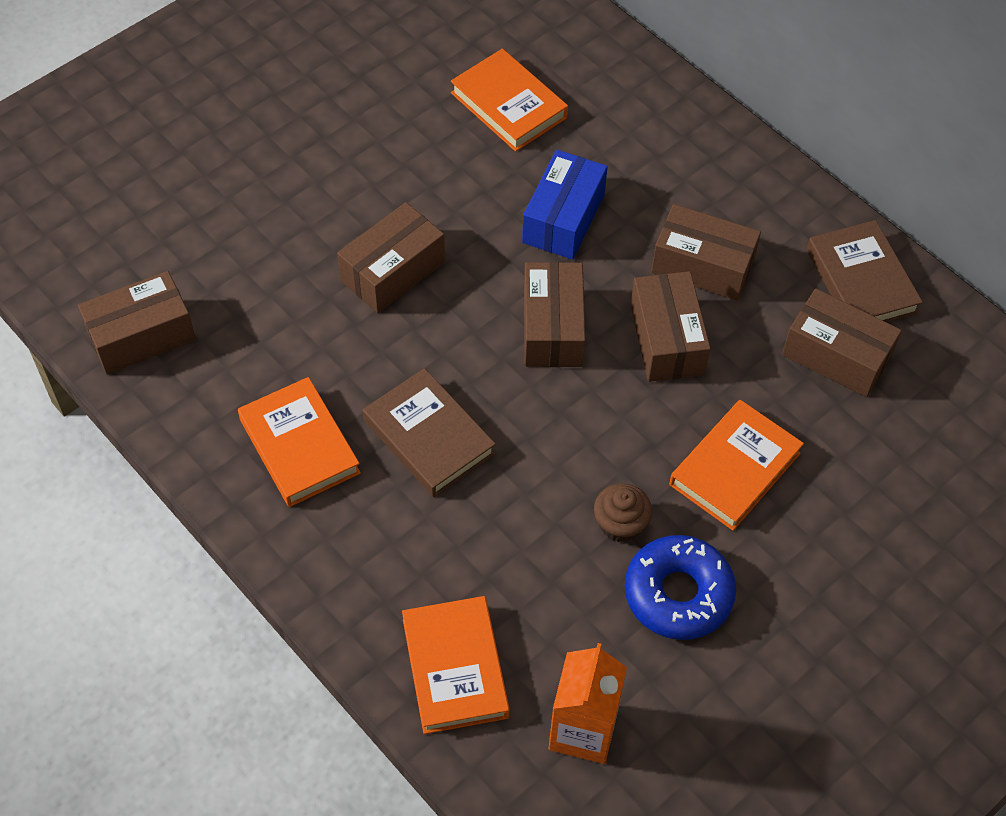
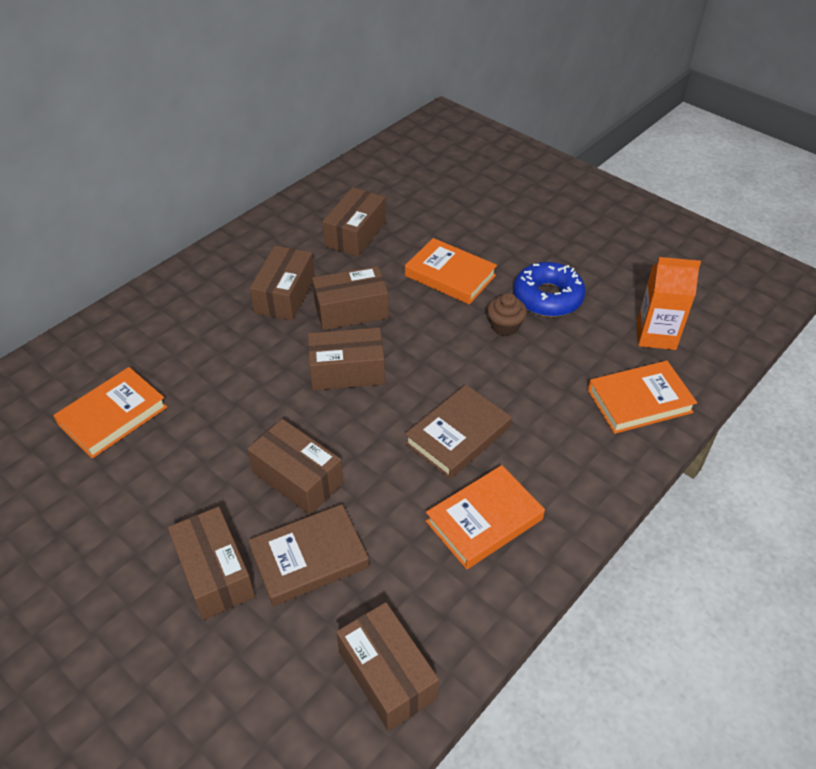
camera: 95 degrees left, 10 degrees down
blue box [522,150,608,260] -> none
brown book [807,220,923,323] -> brown book moved to [248,504,369,606]
none -> brown box [168,507,255,620]

